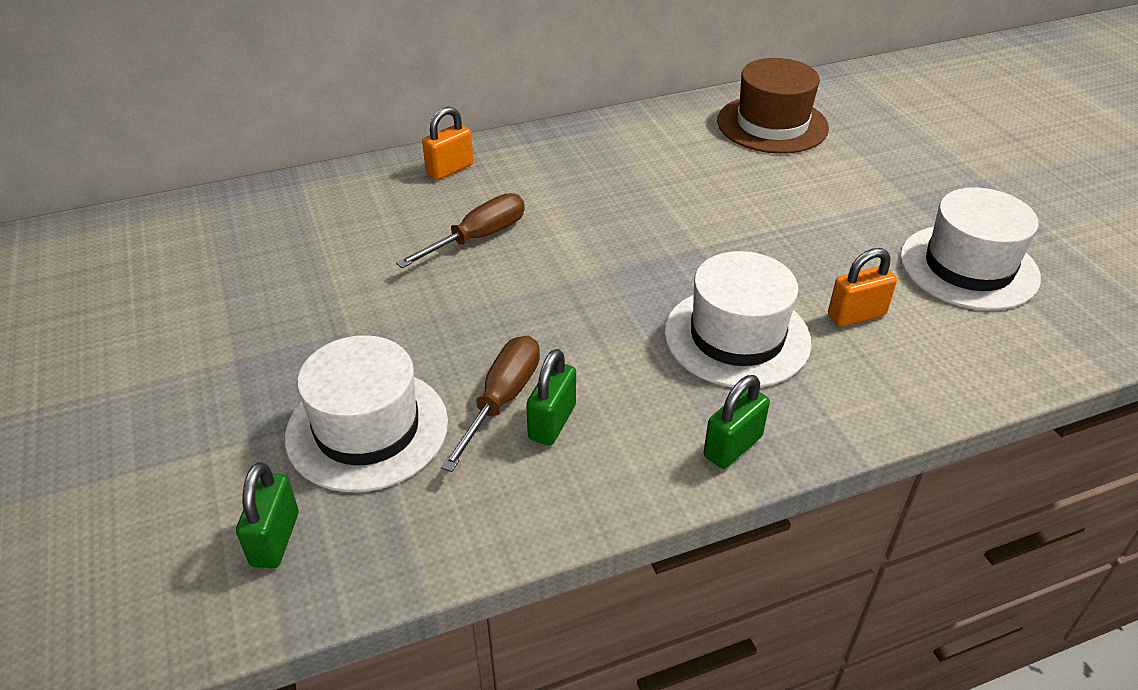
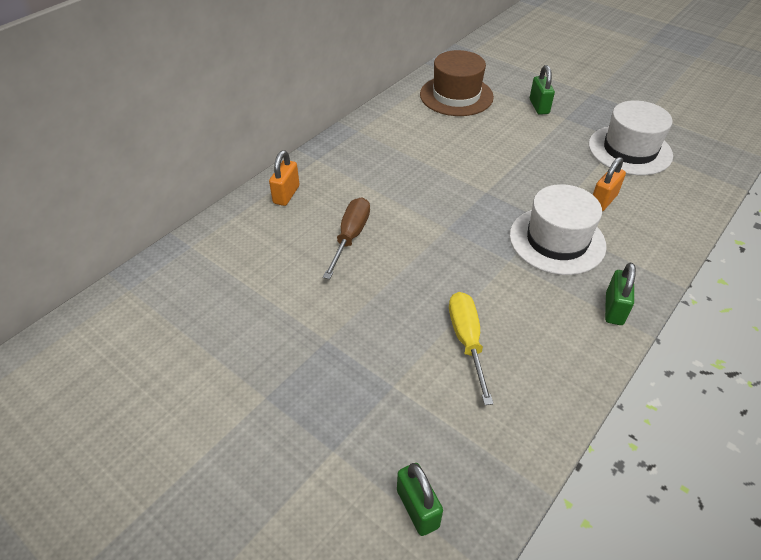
camera: 30 degrees left, 5 degrees up
white hat [285,335,448,492] -> none
brown screwdriver [441,336,540,472] -> yellow screwdriver [449,292,493,405]
green padlock [526,349,576,446] -> green padlock moved to [530,65,555,115]

